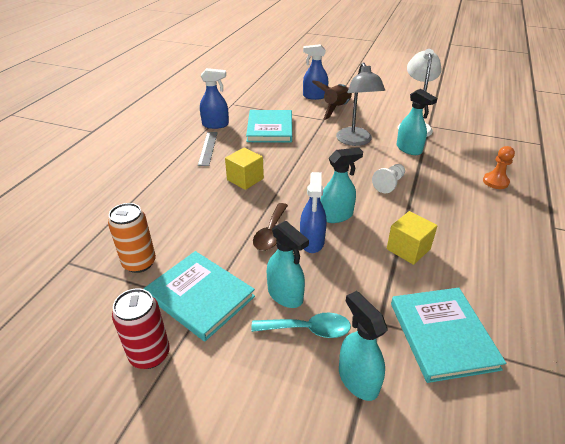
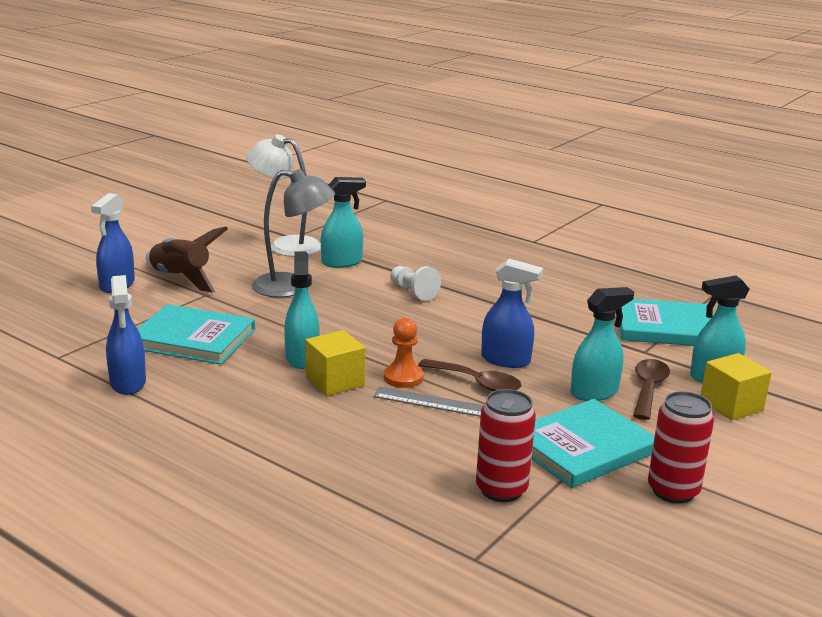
camera: 75 degrees left, 15 degrees down
orange can [108,203,156,273] -> red can [476,389,536,502]
grey ruler [198,132,218,166] -> grey ruler moved to [373,387,483,417]
blue spray bottle [200,68,229,129] -> blue spray bottle turned 150 degrees clockwise [106,275,146,395]
turquoise spoon [251,312,351,338] -> brown spoon [633,359,670,420]
turquoise spray bottle [320,148,363,223] -> turquoise spray bottle moved to [284,252,320,369]
yellow cube [387,211,438,265] -> yellow cube moved to [701,353,772,420]
orange pawn [483,146,515,189] -> orange pawn moved to [384,318,424,388]

